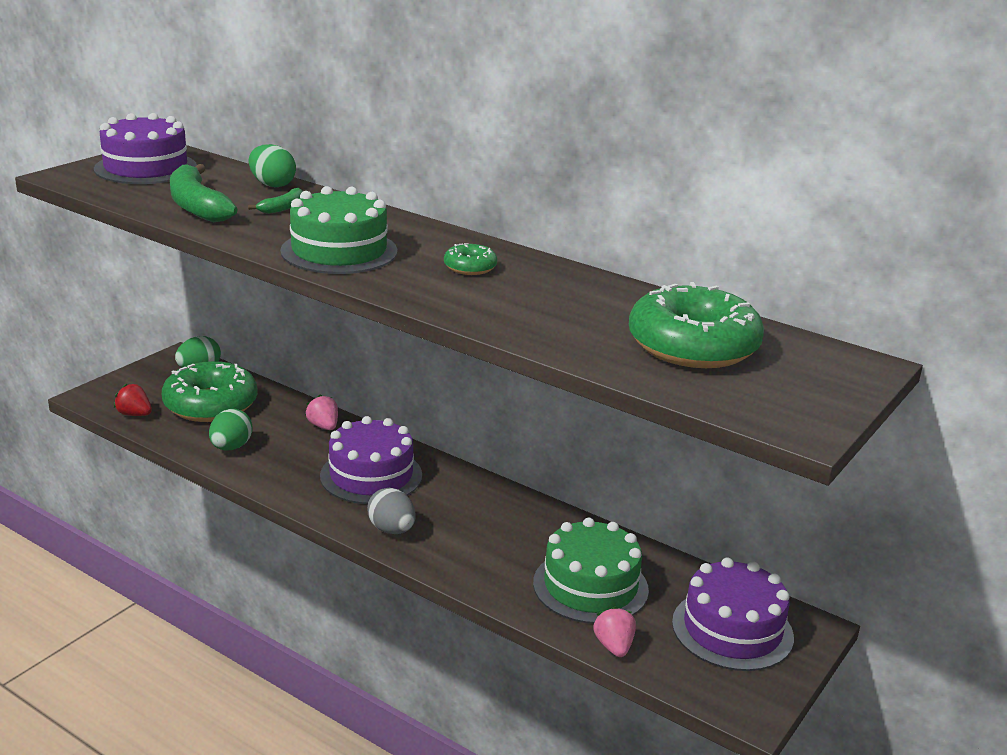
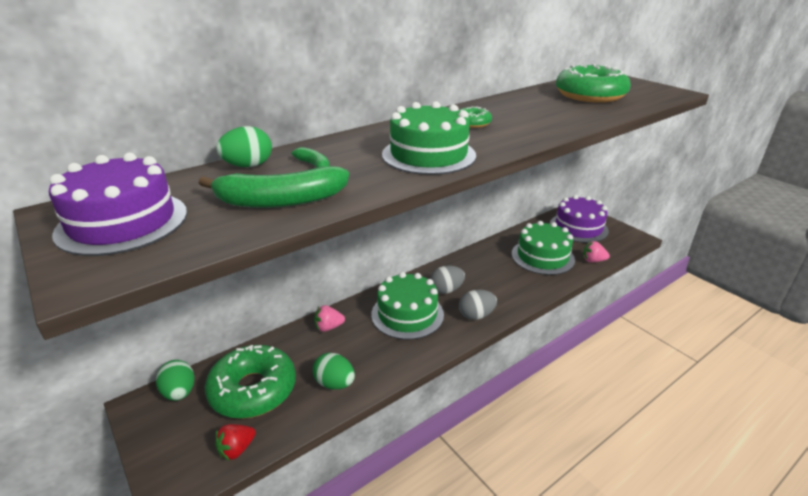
camera: 70 degrees left, 5 degrees up
purple cake [320,416,422,504] -> green cake [371,272,444,340]
none -> grey egg [430,265,465,294]

